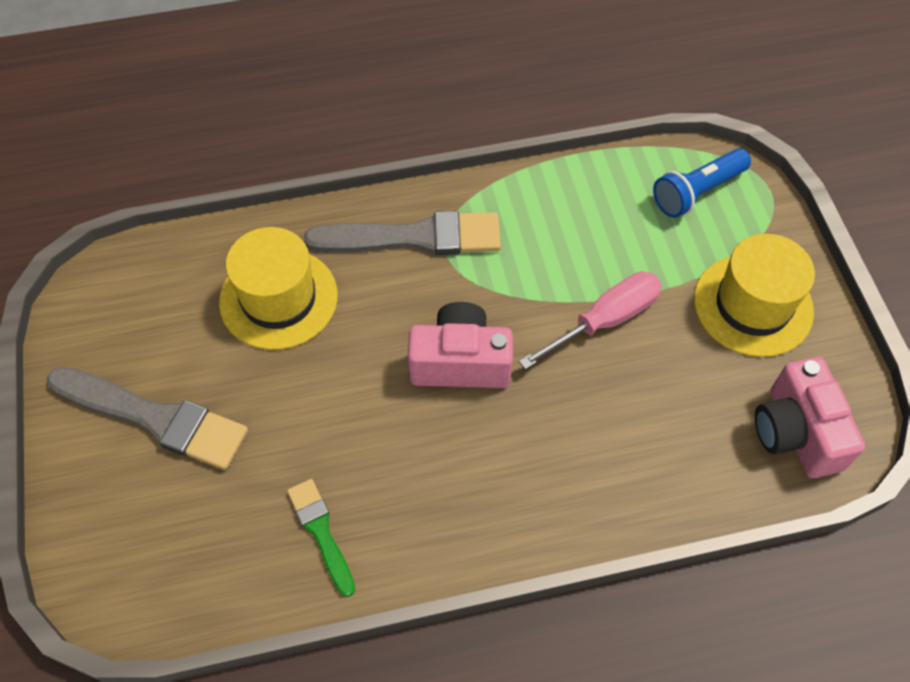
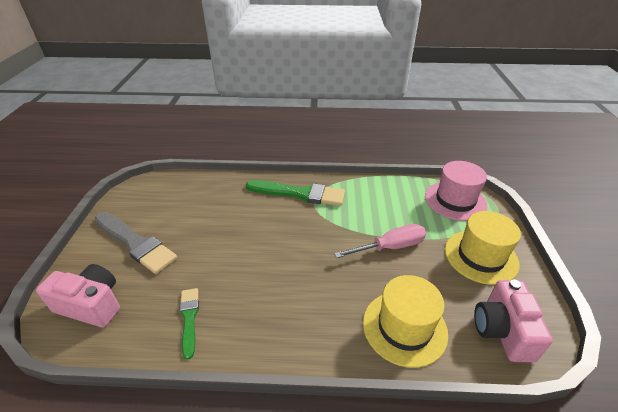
camera: 15 degrees right, 20 degrees down
yellow hat [219,227,338,350] -> yellow hat moved to [363,275,448,368]
grey brush [304,211,501,255] -> green brush [246,180,345,206]
pink camera [408,302,513,388] -> pink camera moved to [36,264,120,328]
blue flashlight [653,148,751,218] -> pink hat [425,161,488,221]

